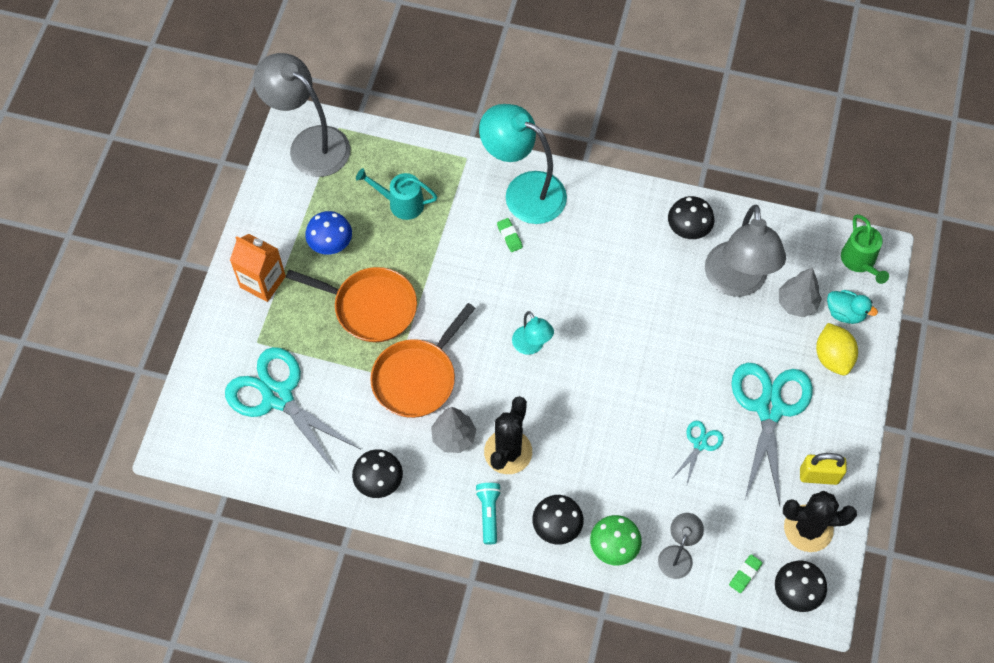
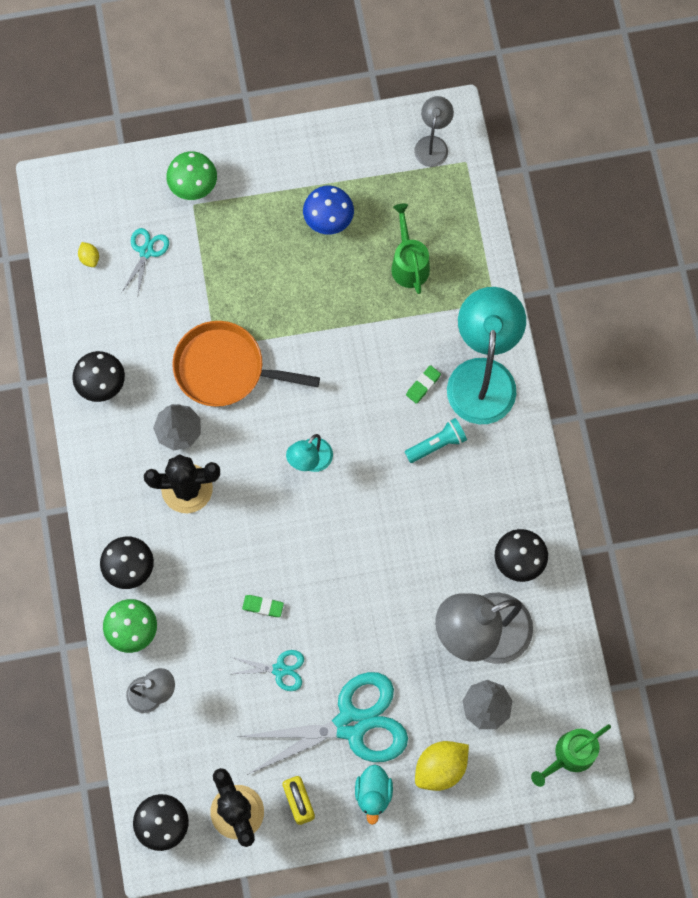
camera: 65 degrees right, 10 degrees up
turquoise scissors [225,347,360,472] -> turquoise scissors [122,228,169,298], size x0.46
orange carton [230,234,286,302] -> none
grey lamp [254,53,350,177] -> grey lamp [414,96,454,167], size x0.50
orange pan [286,267,417,342] -> none
turquoise watering can [356,168,437,220] -> green watering can [391,203,430,294]
turquoise flashlight [475,483,501,545] -> turquoise flashlight moved to [405,418,467,463]
green eraser [729,554,763,593] -> green eraser moved to [242,595,284,617]
turquoise duck [827,290,878,324] -> turquoise duck moved to [355,764,393,825]
none -> yellow lemon [78,242,99,267]
none -> green mushroom [166,151,217,200]

